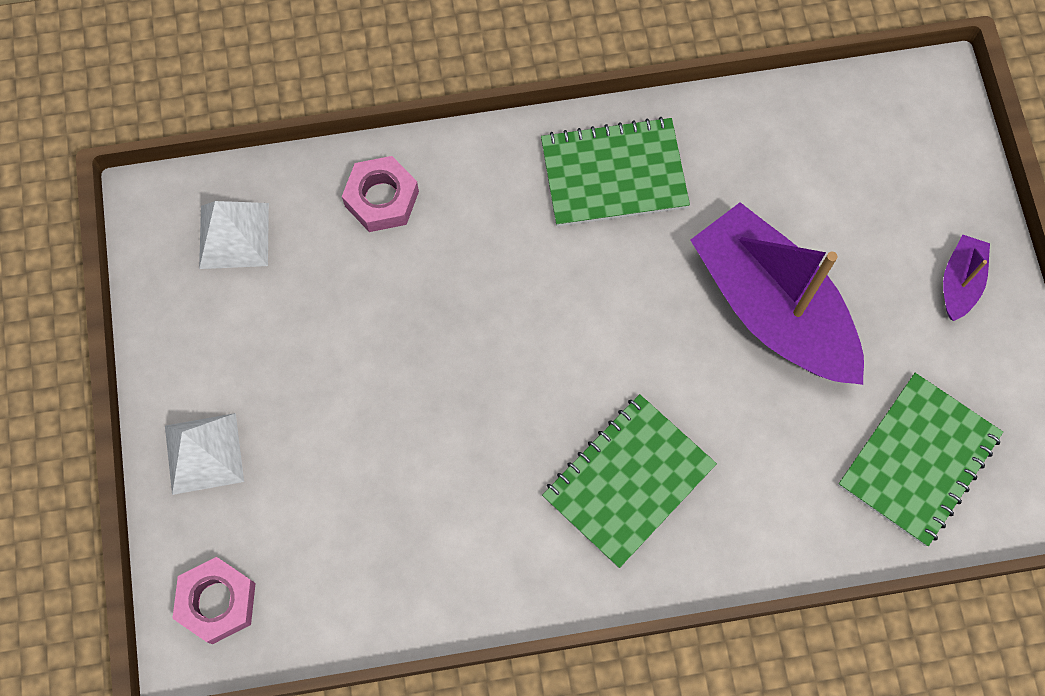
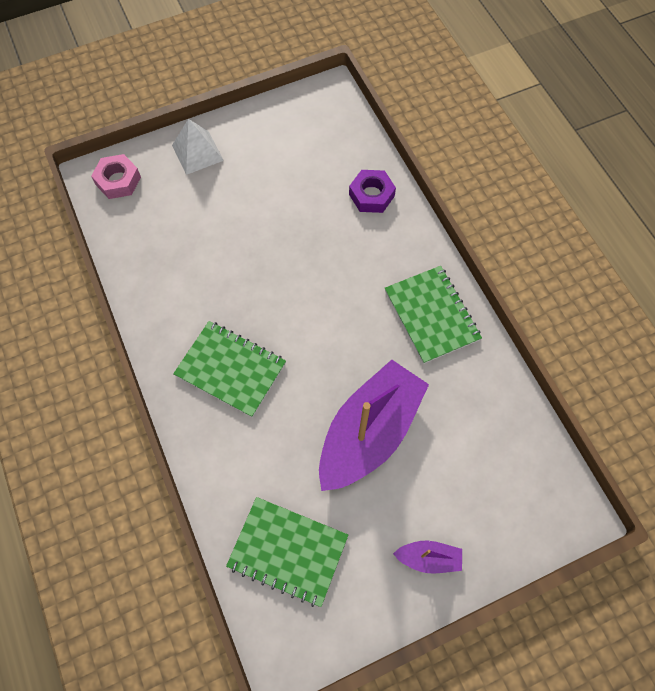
camera: 75 degrees right, 5 degrees down
white pyramid [199,201,269,269] -> none
pink nut [342,156,419,232] -> purple nut [349,170,396,213]

